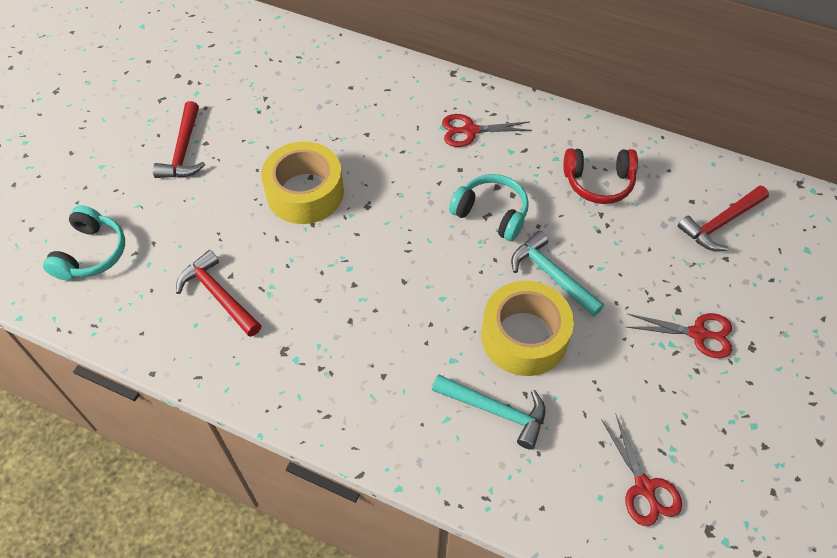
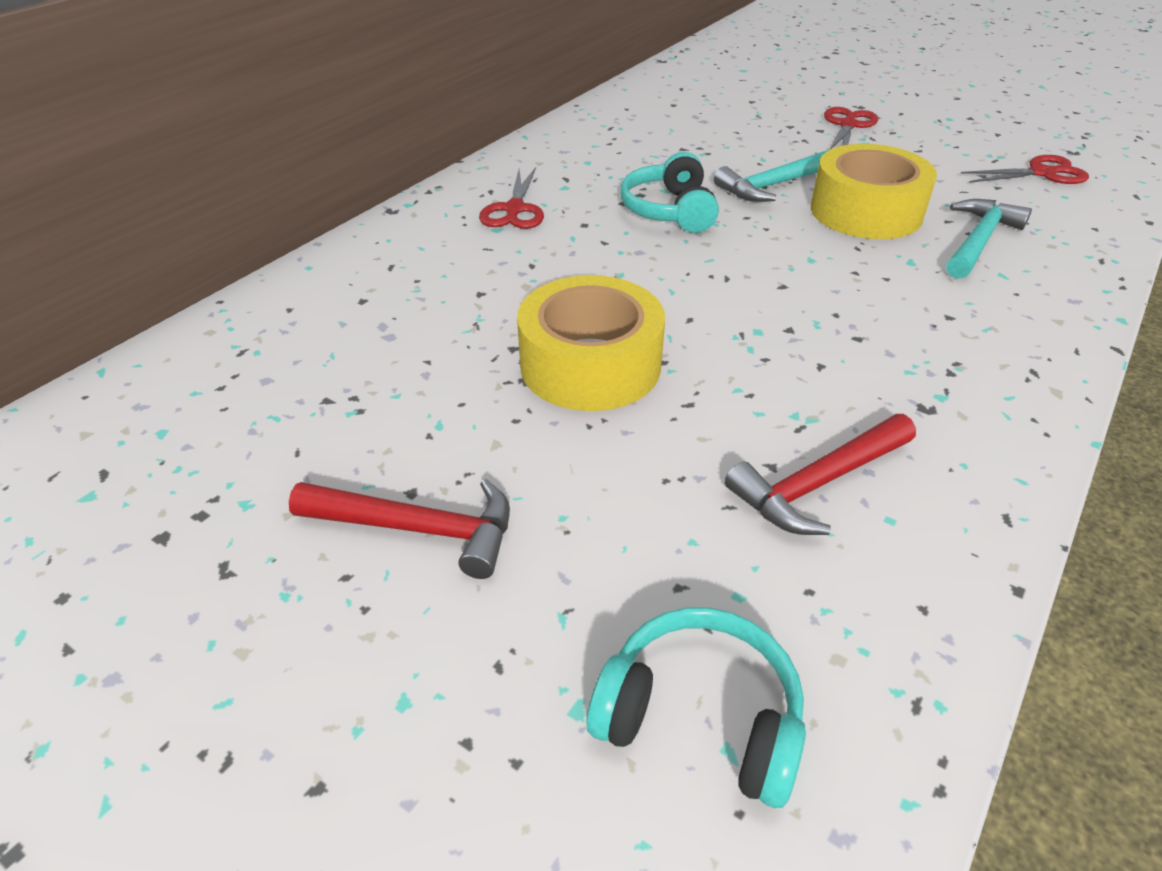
camera: 80 degrees left, 15 degrees down
turquoise headphones [449,174,529,241] -> turquoise headphones turned 45 degrees counterclockwise [620,152,719,233]
red headphones [563,148,638,204] -> none
red hammer [678,185,769,251] -> none

